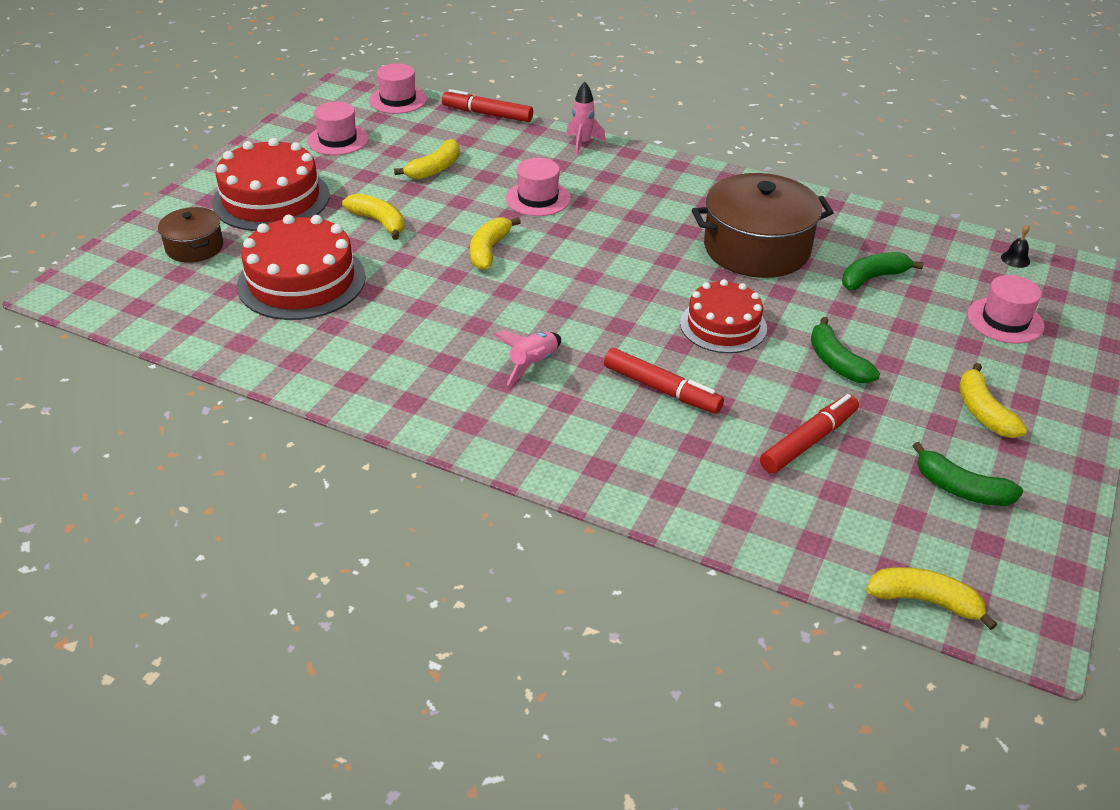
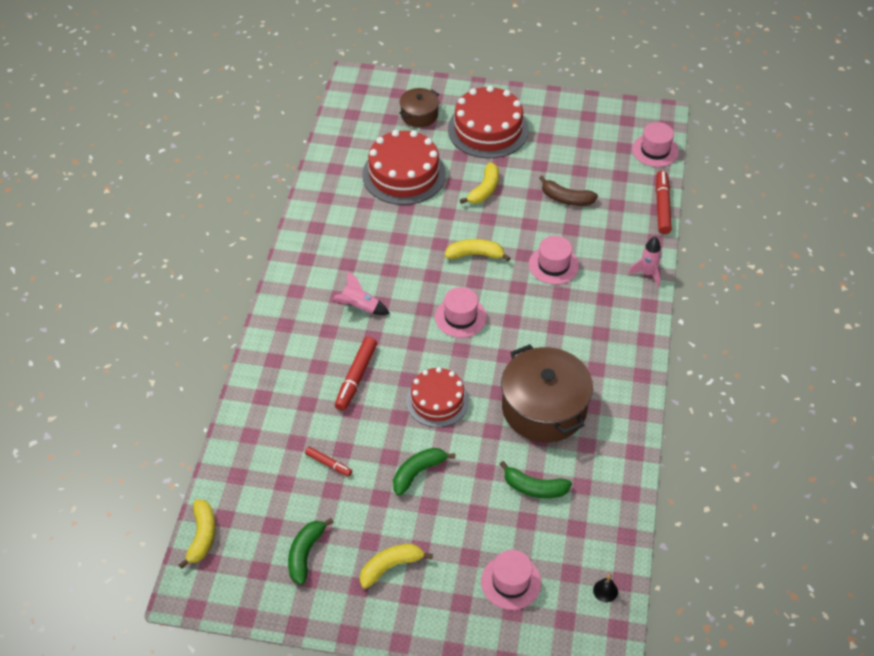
camera: 75 degrees right, 10 degrees up
pink hat [307,101,369,155] -> pink hat moved to [435,287,487,338]
yellow banana [394,139,460,180] -> brown banana [539,176,598,206]
red marker [760,394,859,473] -> red marker [305,447,352,476], size x0.58
green banana [842,252,924,290] -> green banana turned 150 degrees clockwise [500,461,572,498]

